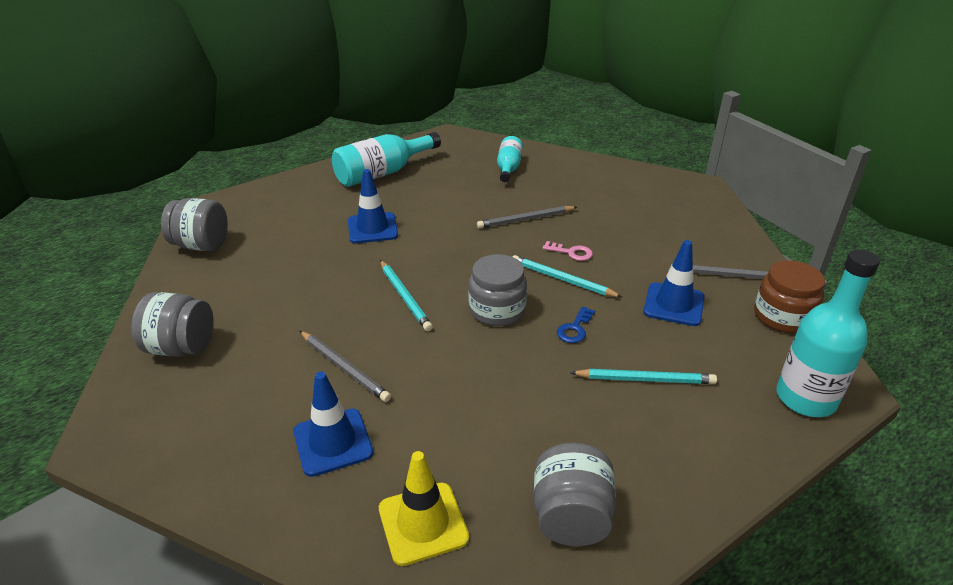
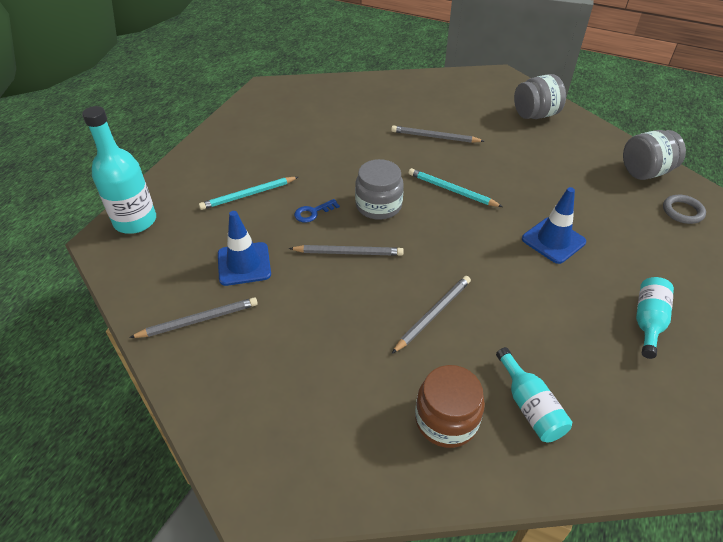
camera: 150 degrees right, 10 degrees up
blue traffic cone [293,372,373,477] -> none
turquoise bottle [332,132,441,187] -> turquoise bottle [636,277,674,359], size x0.61
yellow traffic cone [379,451,469,566] -> none
turquoise pencil [513,255,622,297] -> grey pencil [289,245,404,256]
grey jar [534,442,616,546] -> none
pink key [542,241,593,261] -> none
blue key [557,306,595,343] -> blue key turned 120 degrees counterclockwise [294,199,340,223]
brown jar [754,260,825,333] -> brown jar moved to [415,365,485,448]
none -> grey ring [663,195,706,224]

